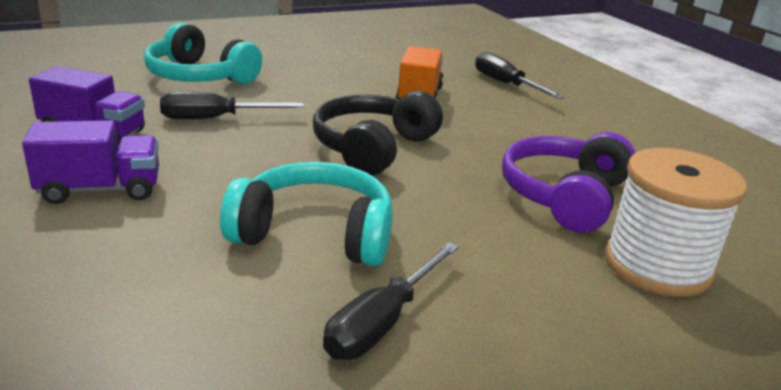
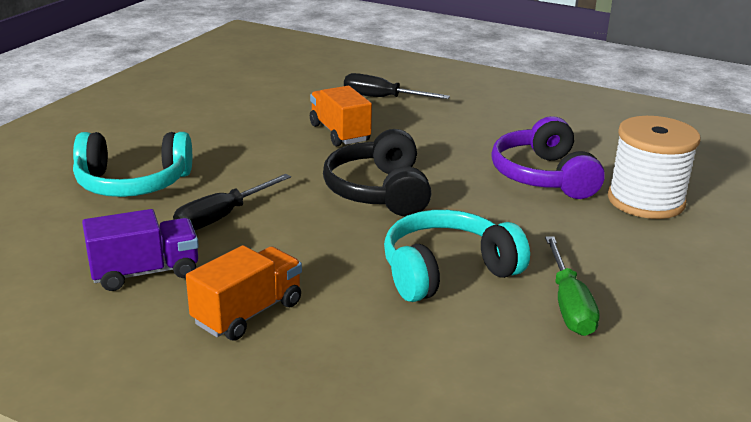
camera: 35 degrees left, 0 degrees up
purple truck [22,120,159,204] -> orange truck [186,245,302,341]
black screwdriver [323,242,459,360] -> green screwdriver [545,236,600,336]

